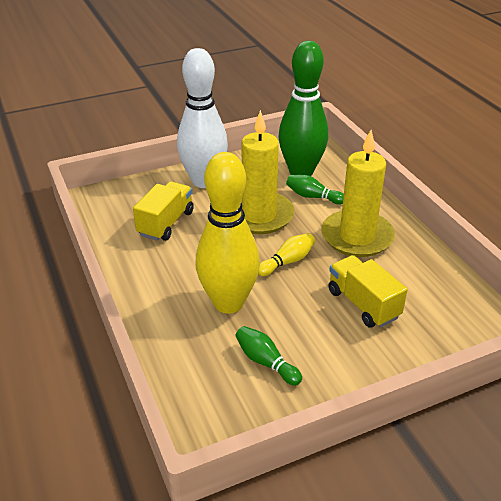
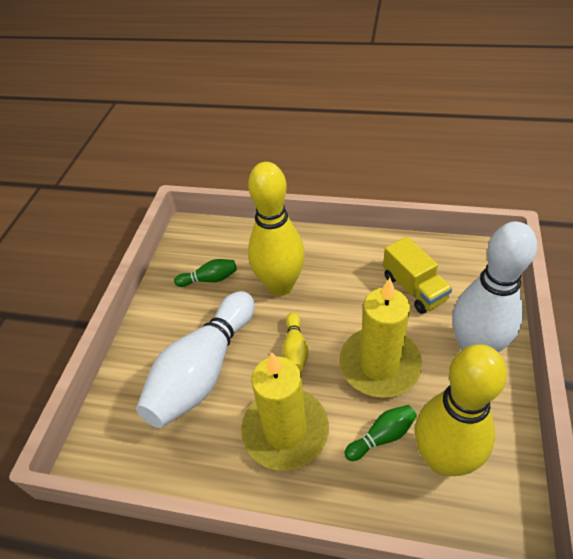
camera: 130 degrees right, 10 degrees up
green bowling pin [279,41,328,176] -> yellow bowling pin [415,344,507,476]
yellow truck [328,255,408,328] -> white bowling pin [136,291,255,428]

